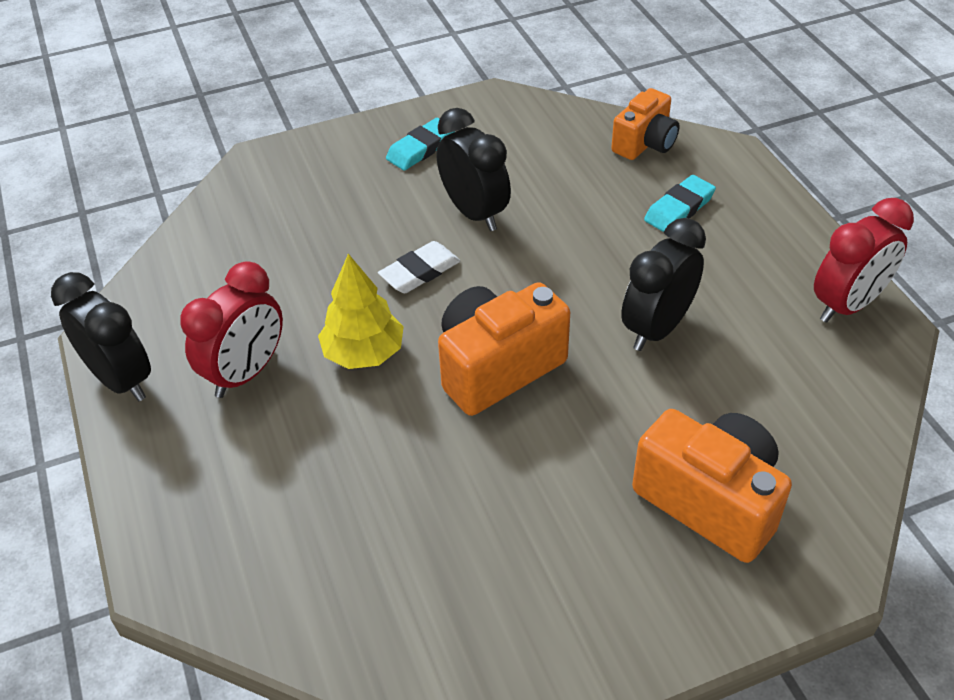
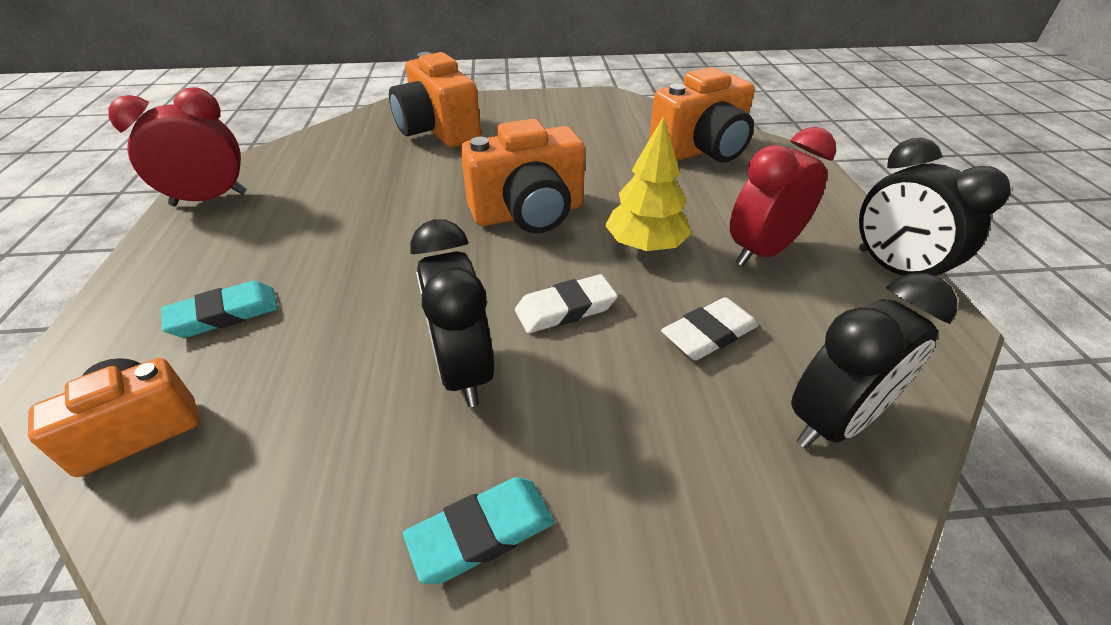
camera: 165 degrees left, 5 degrees down
black clock [621,218,706,351] -> black clock moved to [791,273,957,449]
none -> orange camera [649,67,755,163]
none -> white eraser [661,297,759,360]

